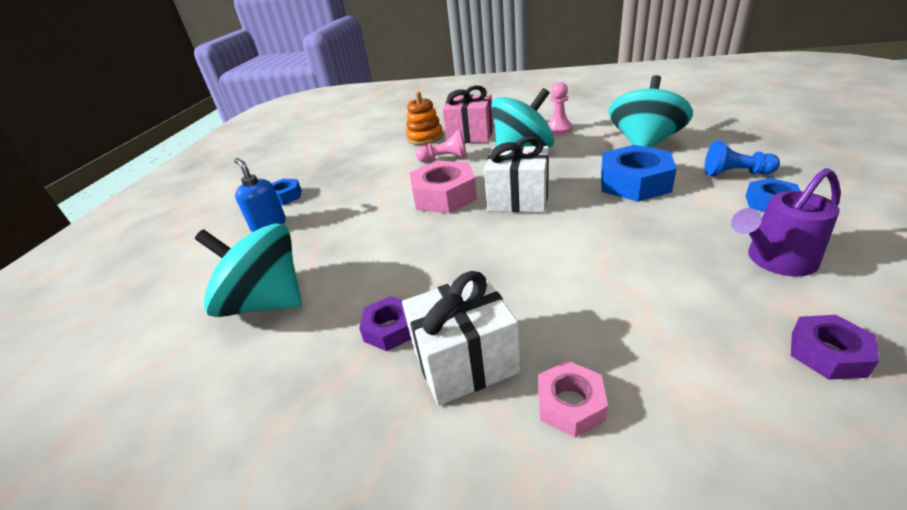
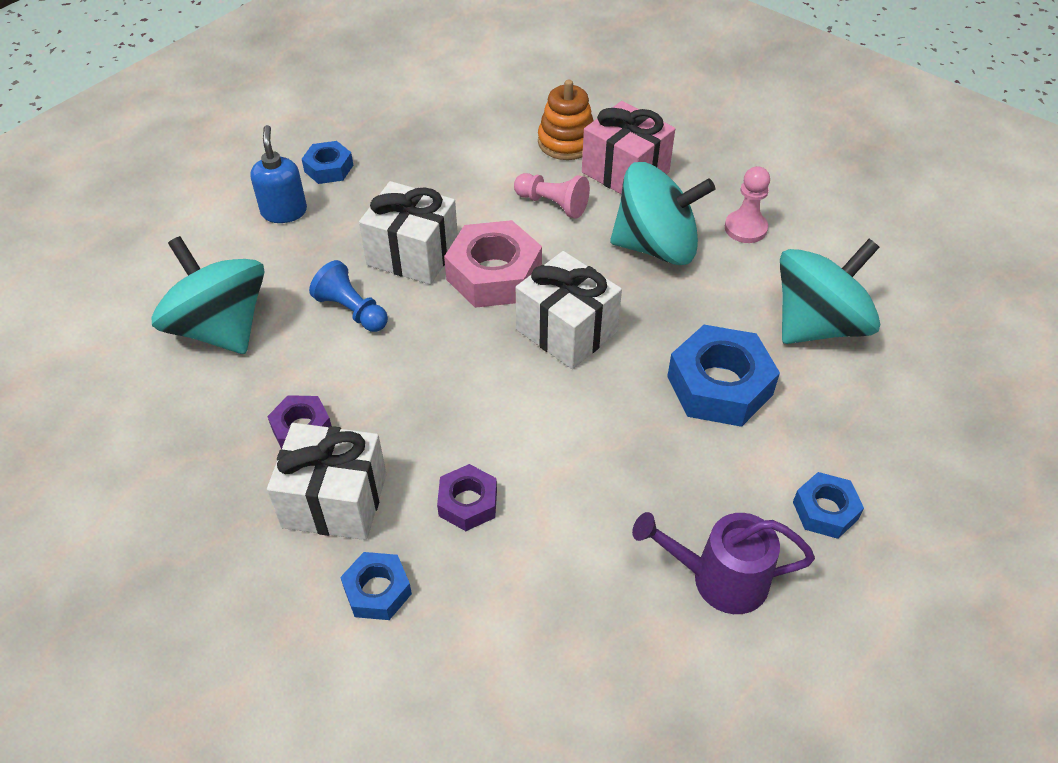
camera: 25 degrees right, 15 degrees up
pink nut [538,361,608,438] -> blue nut [340,552,412,620]
blue pawn [705,141,780,176] -> blue pawn moved to [309,260,388,332]
purple nut [791,315,879,380] -> purple nut moved to [437,464,497,531]
none -> white gift [359,181,458,285]

